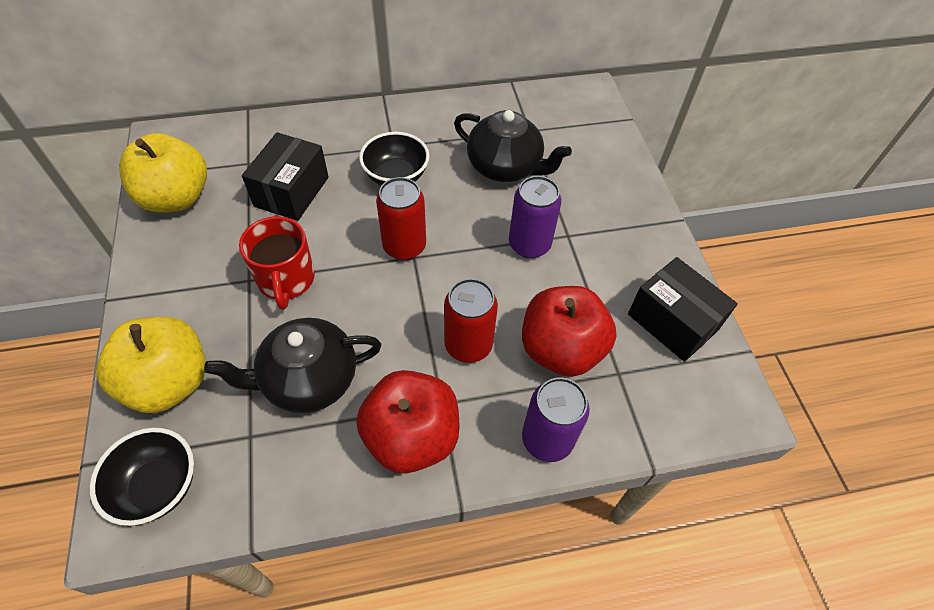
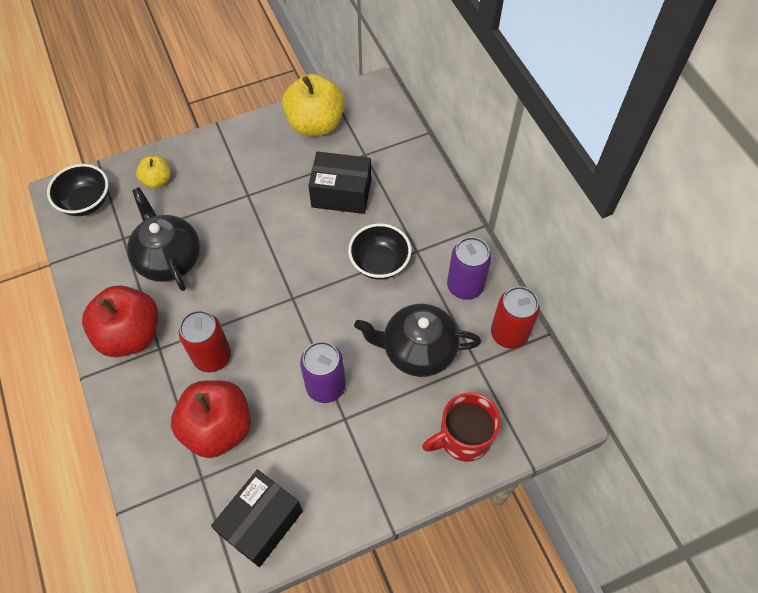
camera: 80 degrees right, 5 degrees up
yellow apple [96,317,206,413] -> yellow apple [136,156,171,188], size x0.52
red mug [239,216,315,310] -> red mug moved to [422,392,501,462]
red can [376,177,426,260] -> red can moved to [491,286,540,349]
black teapot [454,110,572,182] -> black teapot turned 75 degrees clockwise [354,304,481,377]
purple can [522,377,590,462] -> purple can moved to [447,237,492,300]

